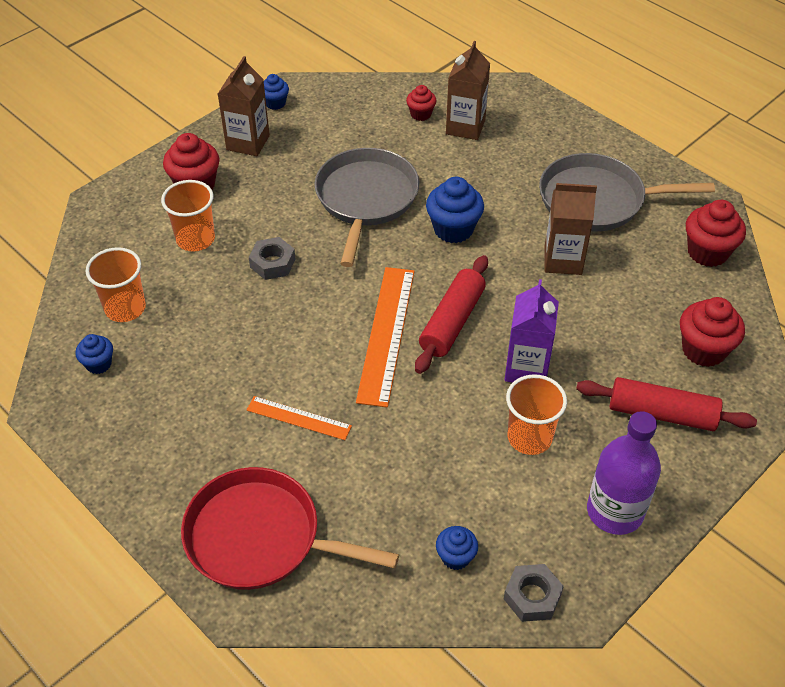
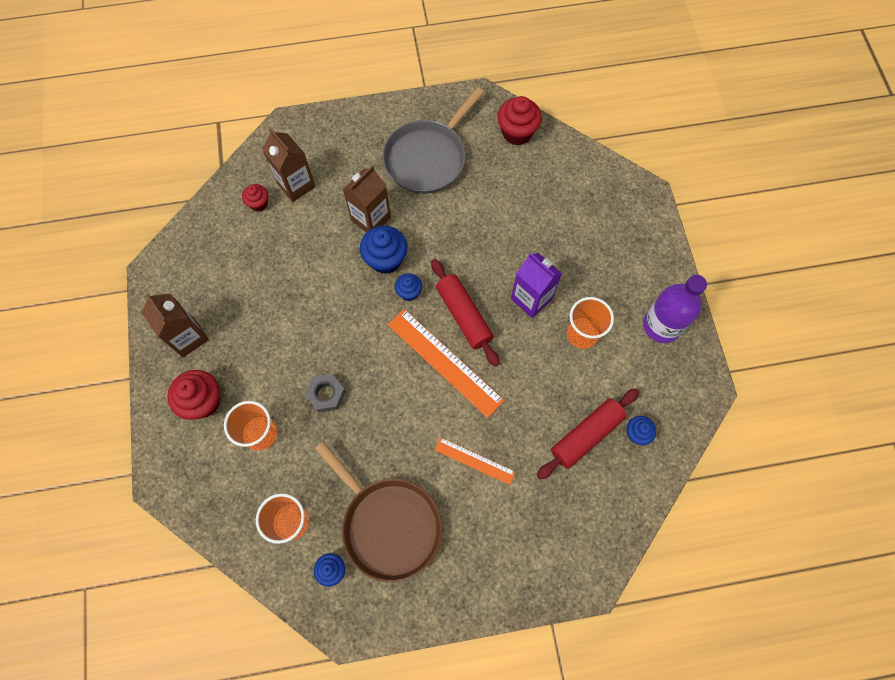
camera: 55 degrees left, 20 degrees up
red pan [181,467,399,590] -> none
orange ruler [247,396,352,440] -> orange ruler turned 60 degrees clockwise [435,437,515,485]
blue cupcake [264,74,289,110] -> blue cupcake moved to [395,273,422,301]
grey pan [315,148,419,267] -> none
grey nut [504,564,564,622] -> none
brown carton [545,183,597,275] -> brown carton moved to [342,165,391,233]
red rolling pin [576,377,757,431] -> red rolling pin moved to [537,388,639,480]
red cupcake [680,297,745,367] -> none
none -> brown pan [315,442,442,582]

